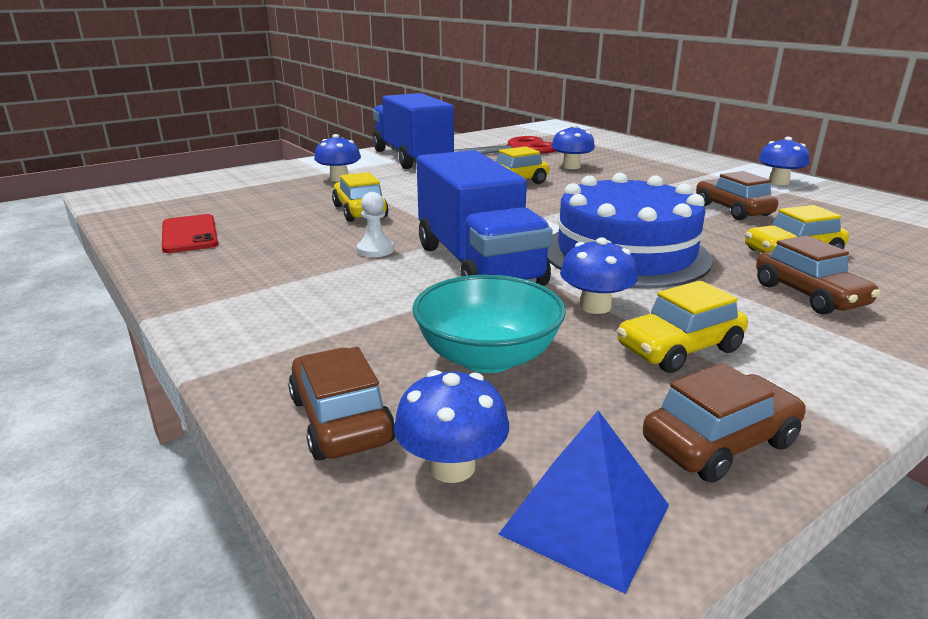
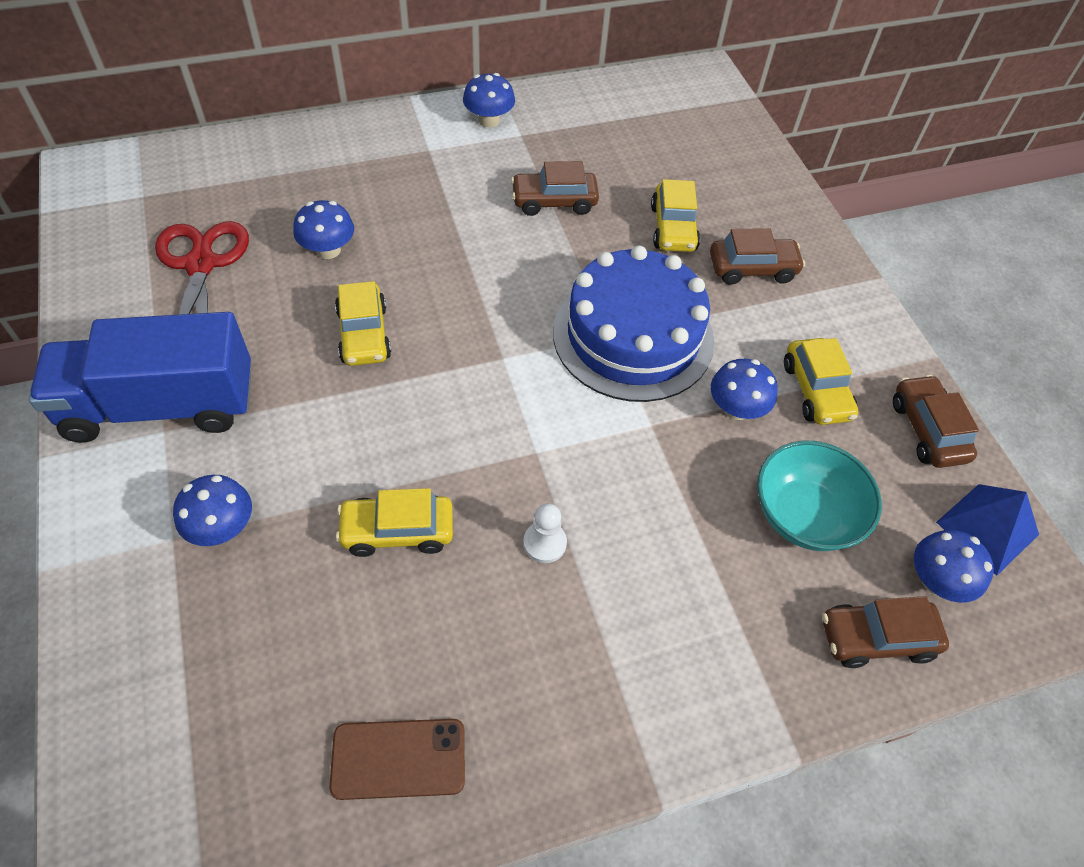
camera: 75 degrees left, 30 degrees up
red phone [162,214,218,253] -> brown phone [329,719,465,800]
blue truck [417,150,553,286] -> none

